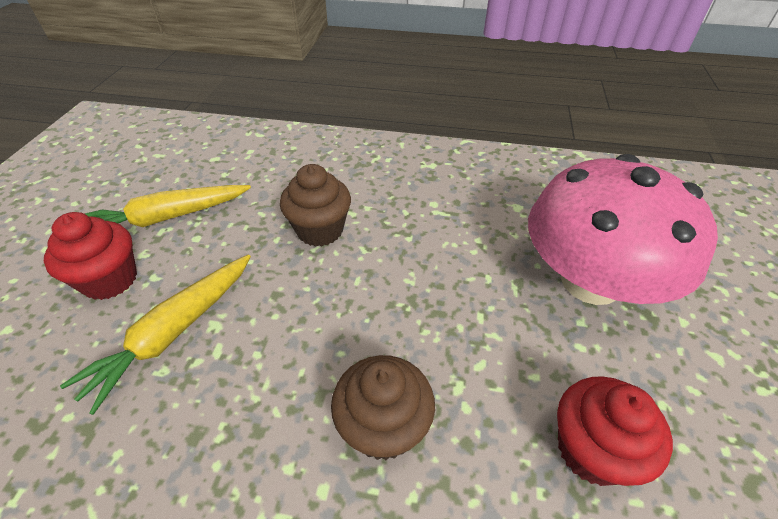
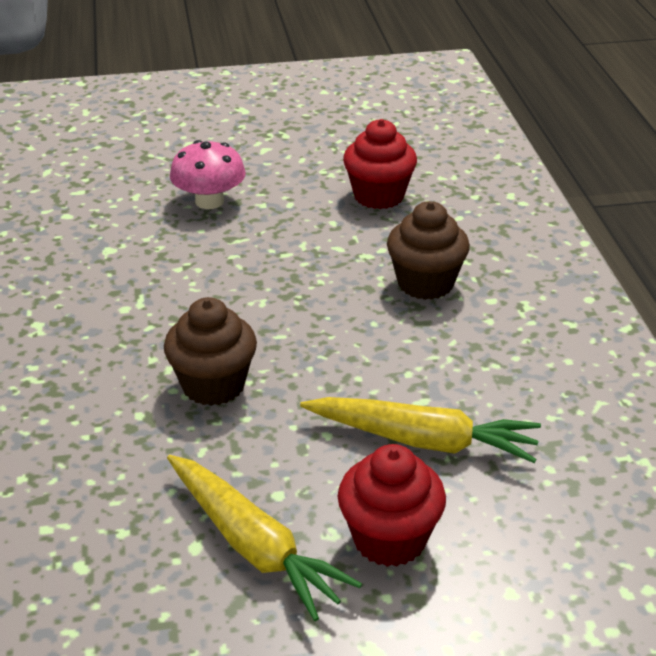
camera: 110 degrees left, 10 degrees down
pink mushroom [528,154,718,305] -> pink mushroom [170,140,246,209], size x0.50

